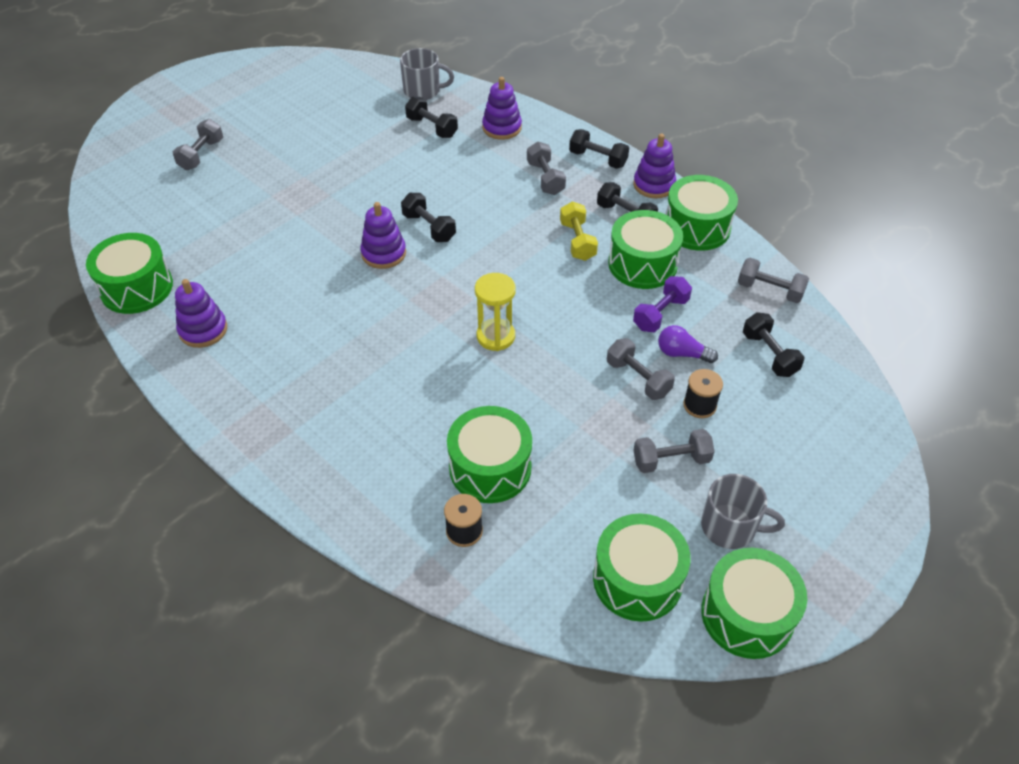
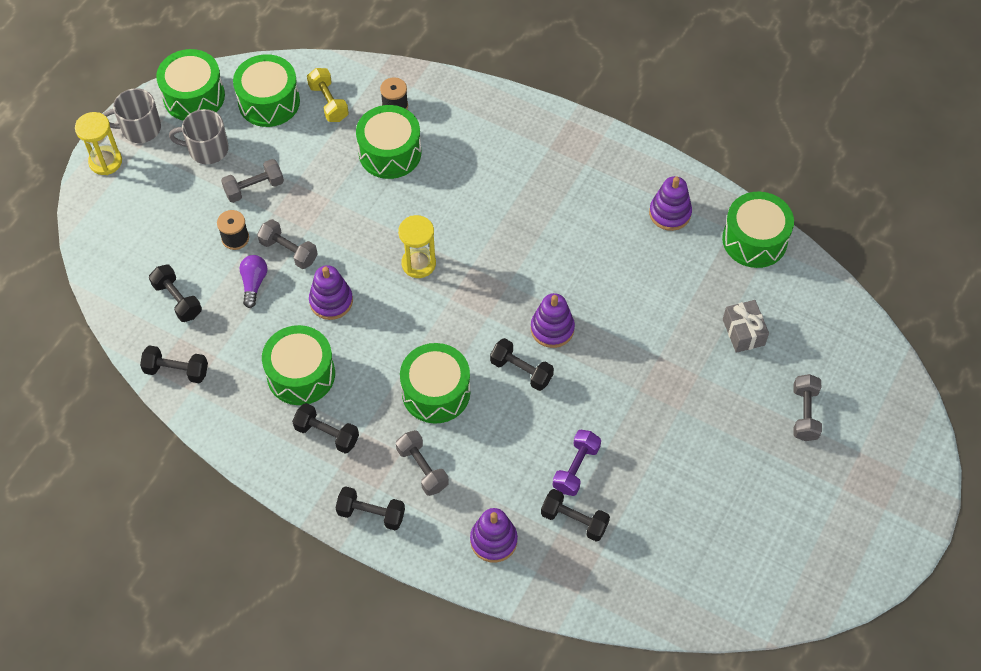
camera: 165 degrees right, 10 degrees up
grey mug [400,48,454,100] -> grey mug moved to [103,88,161,143]
yellow dumbbell [560,202,598,261] -> yellow dumbbell moved to [307,68,349,122]
purple stacking toy [633,134,676,198] -> purple stacking toy moved to [309,265,353,320]
purple dumbbell [633,276,692,332] -> purple dumbbell moved to [553,430,601,496]
purple light bulb [658,325,718,363] -> purple light bulb turned 90 degrees counterclockwise [239,255,267,308]
green drum [665,175,738,251] -> green drum moved to [400,343,470,423]
grey dumbbell [738,258,809,303] -> black dumbbell [140,345,208,383]
none -> yellow hourglass [75,112,122,175]
none -> grey gift [723,300,769,353]

